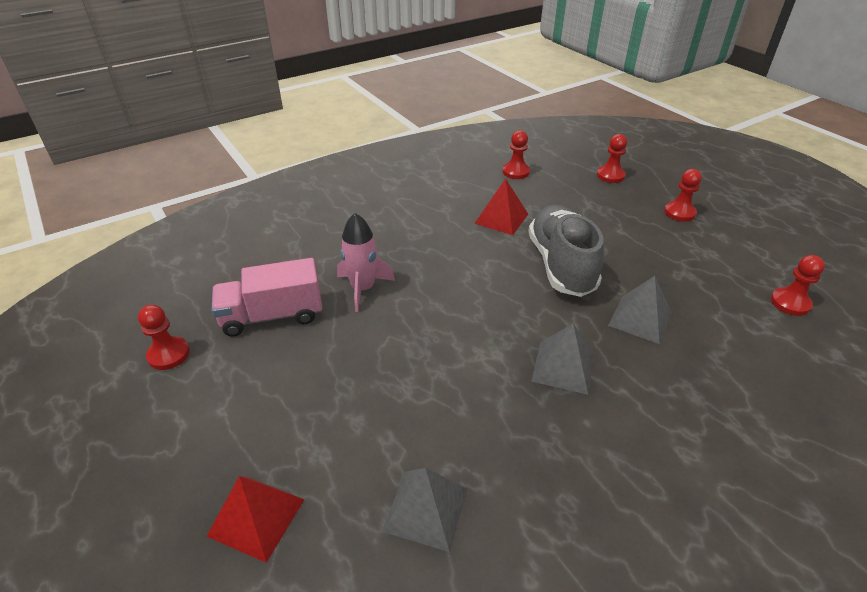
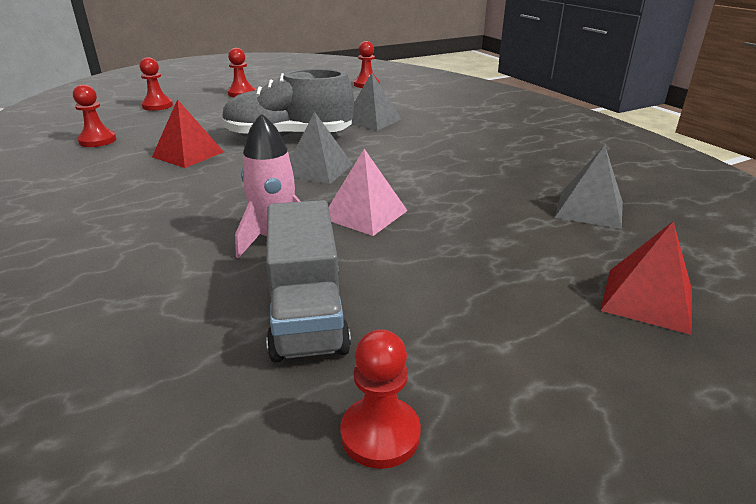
camera: 85 degrees left, 10 degrees down
pink truck [211,258,322,337] -> grey truck [266,200,351,362]
grey pyramid [531,324,594,395] -> grey pyramid moved to [290,111,353,184]
none -> pink pyramid [329,149,408,236]

